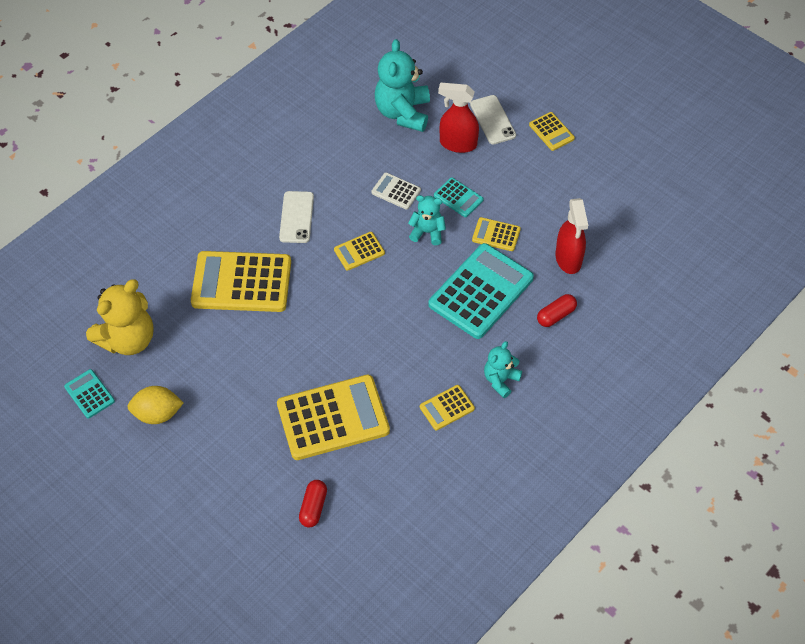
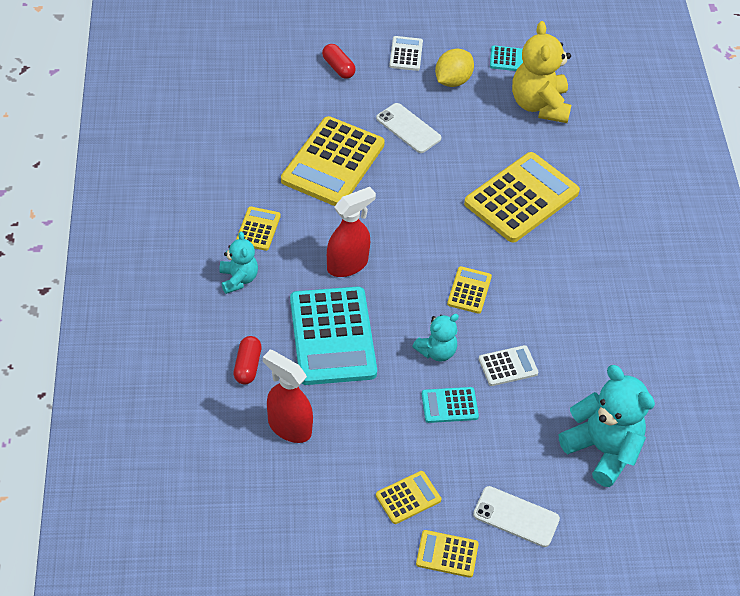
camera: 130 degrees right, 5 degrees down
white phone [279,191,314,243] -> white phone moved to [376,103,442,153]
red capsule [299,480,327,527] -> red capsule moved to [322,44,356,79]
red spray bottle [438,83,479,153] -> red spray bottle moved to [327,187,376,277]
yellow calculator [472,217,521,251] -> yellow calculator moved to [376,471,441,524]
none -> white calculator [389,36,423,71]

